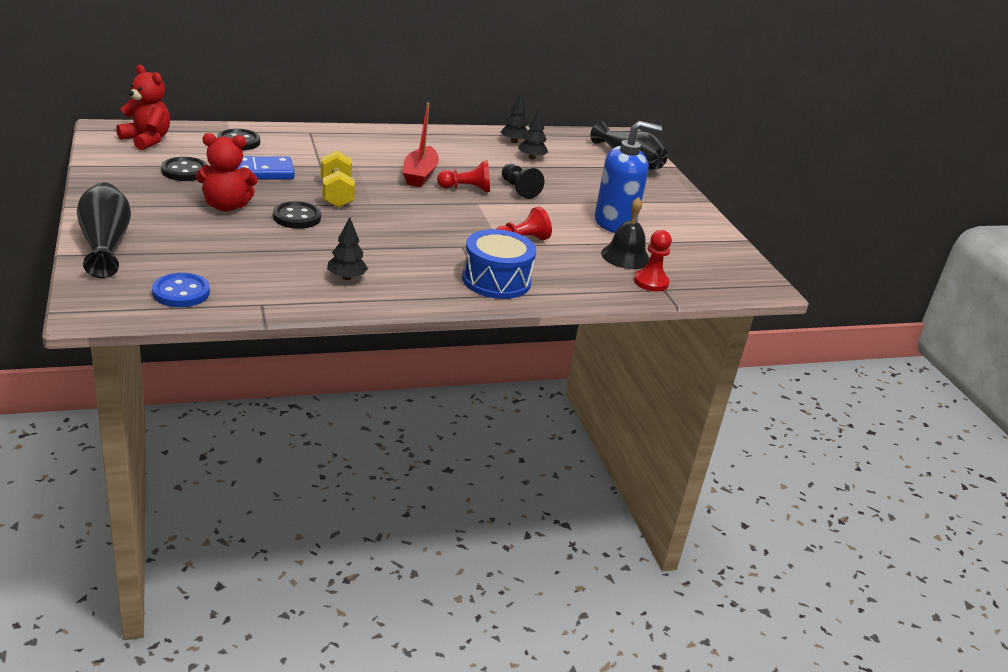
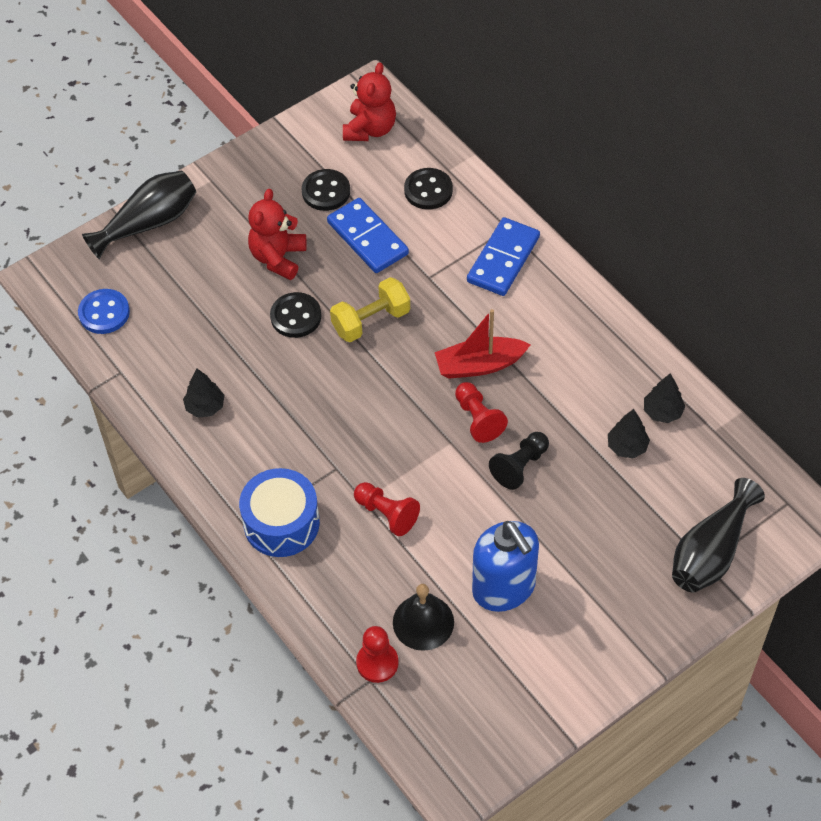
camera: 75 degrees right, 25 degrees up
red teddy bear [196,133,258,212] -> red teddy bear turned 45 degrees clockwise [248,189,307,280]
none -> blue domino [467,217,540,296]

